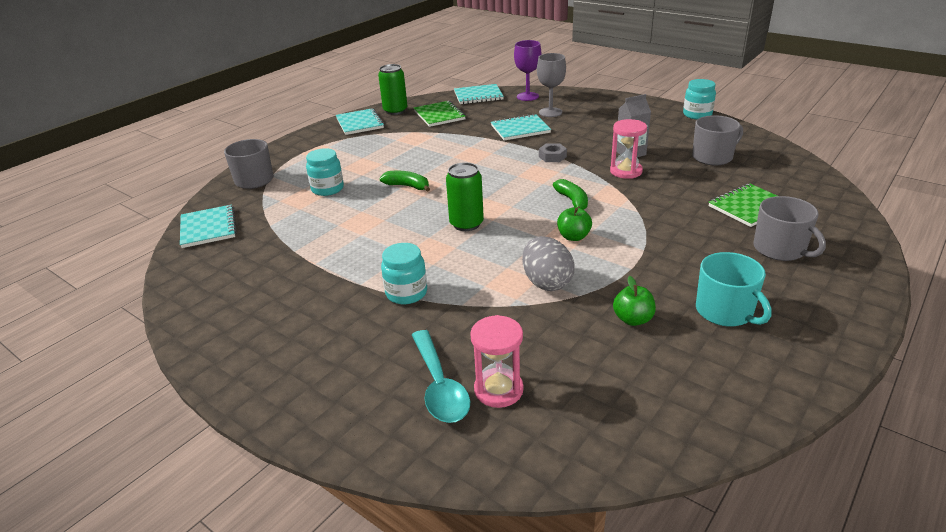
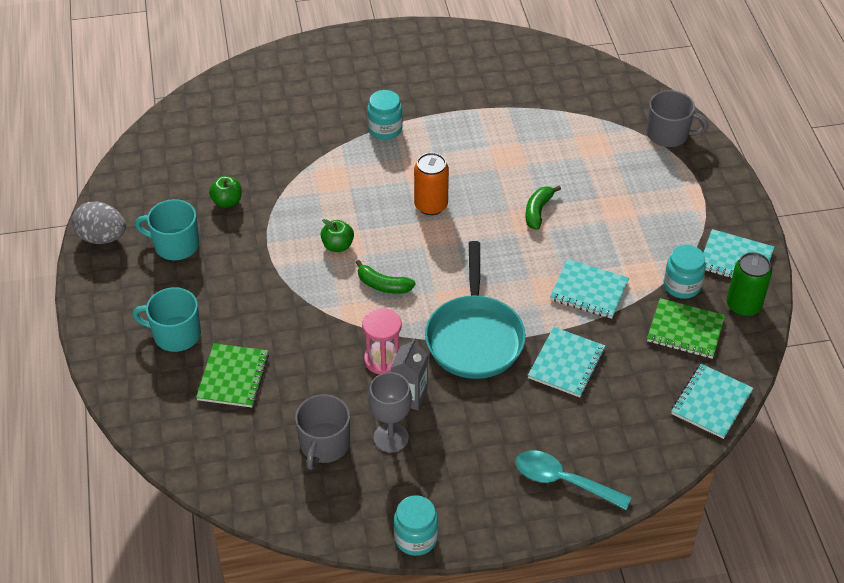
camera: 130 degrees right, 15 degrees up
turquoise notebook [180,205,237,248] -> turquoise notebook moved to [550,259,629,319]
turquoise jar [306,148,344,196] -> turquoise jar moved to [664,245,706,299]
green banana [379,171,430,192] -> green banana turned 135 degrees clockwise [525,186,561,230]
turquoise spoon [412,330,470,423] -> turquoise spoon moved to [516,450,632,510]
green can [446,162,484,231] -> orange can [414,153,449,215]
pink hourglass [470,315,524,408] -> none
purple goblet [514,40,542,101] -> none
grey egg [522,236,575,291] -> grey egg moved to [72,202,126,244]
grey goblet [537,53,566,117] -> grey goblet moved to [368,372,412,453]
grey nut [539,143,567,162] -> turquoise pan [425,241,526,379]
grey mug [753,196,826,261] -> turquoise mug [133,287,201,352]

